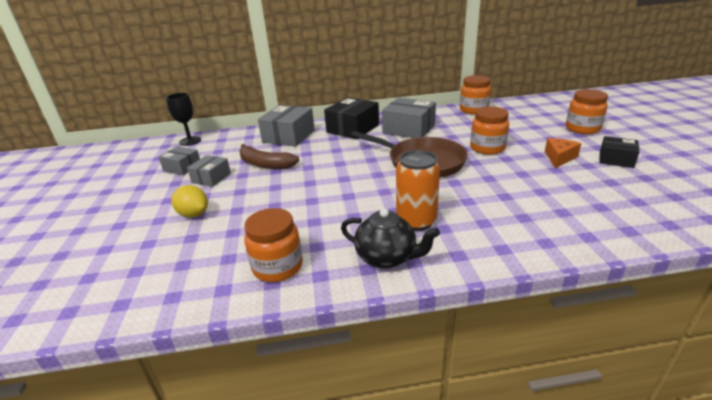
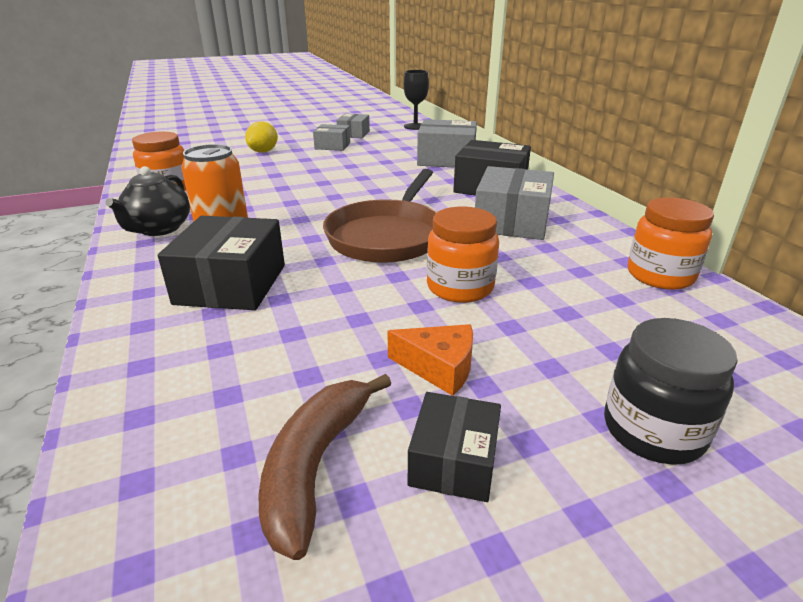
camera: 75 degrees right, 0 degrees up
brown banana [239,144,299,169] -> brown banana moved to [258,374,391,560]
orange jar [566,89,608,134] -> black jar [604,318,738,465]
none -> black box [158,216,285,310]

